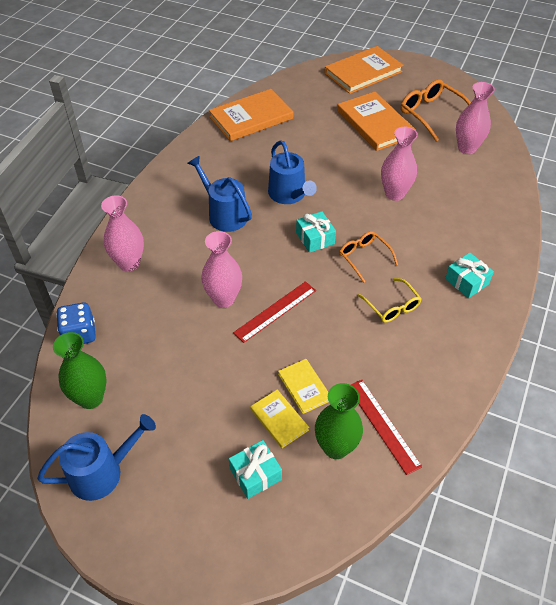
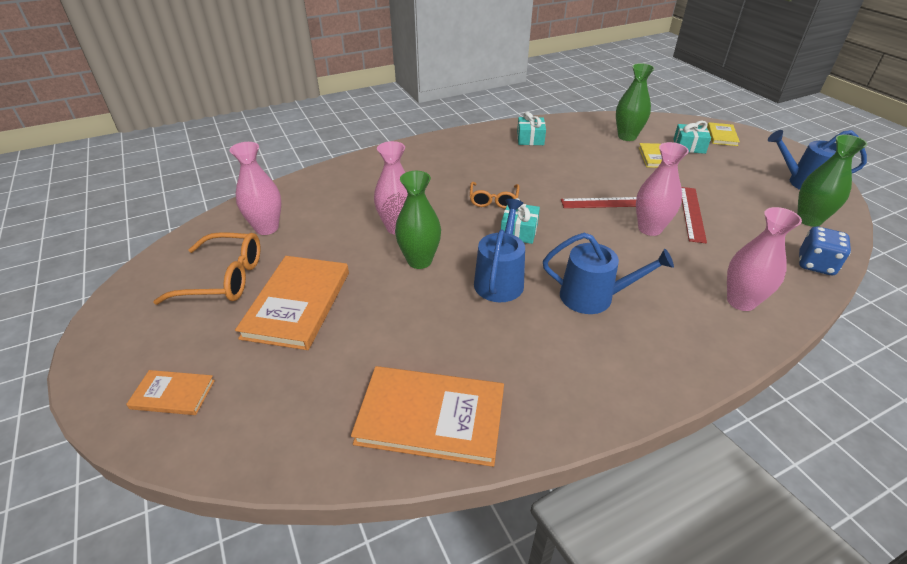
camera: 140 degrees left, 10 degrees down
blue watering can [188,156,252,232] -> blue watering can turned 75 degrees counterclockwise [543,233,674,314]
yellow book [278,359,329,414] -> yellow book moved to [707,122,740,146]
orange book [324,46,404,94] -> orange book [126,370,215,415], size x0.52
red ruler [351,380,422,475] -> red ruler moved to [681,187,707,244]
yellow glasses [358,278,422,323] -> none
orange glasses [401,79,471,142] -> orange glasses turned 90 degrees counterclockwise [153,232,261,305]
turquoise gift [445,253,494,298] -> turquoise gift moved to [517,112,546,145]
none -> green vase [395,171,441,269]

